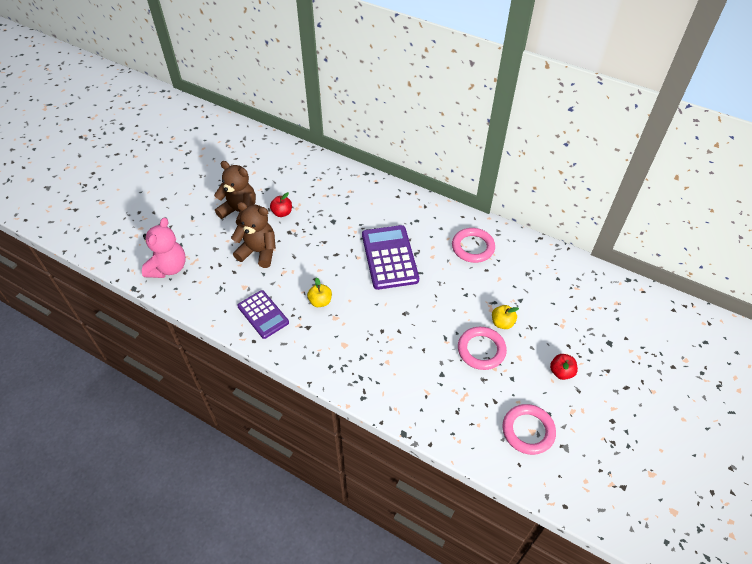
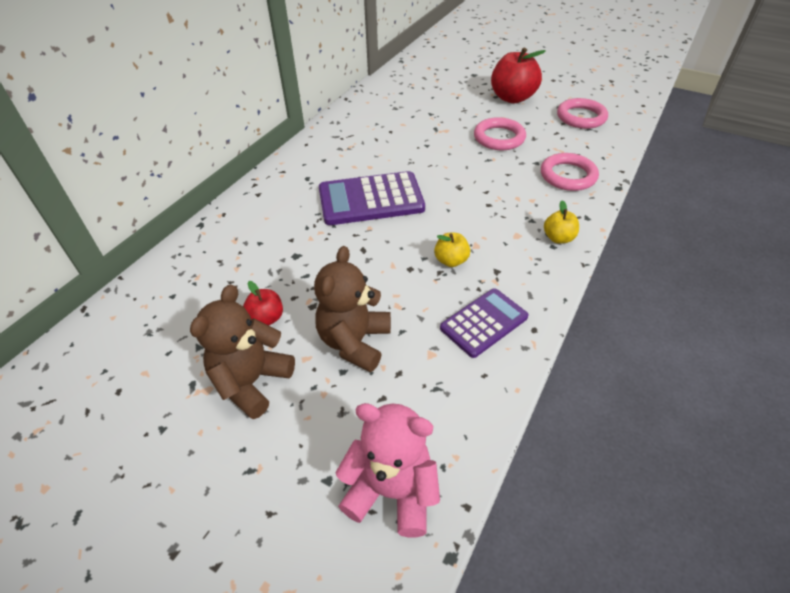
camera: 90 degrees left, 5 degrees down
pink ring [452,228,495,263] -> pink ring moved to [541,153,599,191]
yellow apple [492,305,519,329] -> yellow apple moved to [544,200,579,244]
red apple [550,354,578,380] -> red apple [491,48,546,103], size x1.95

